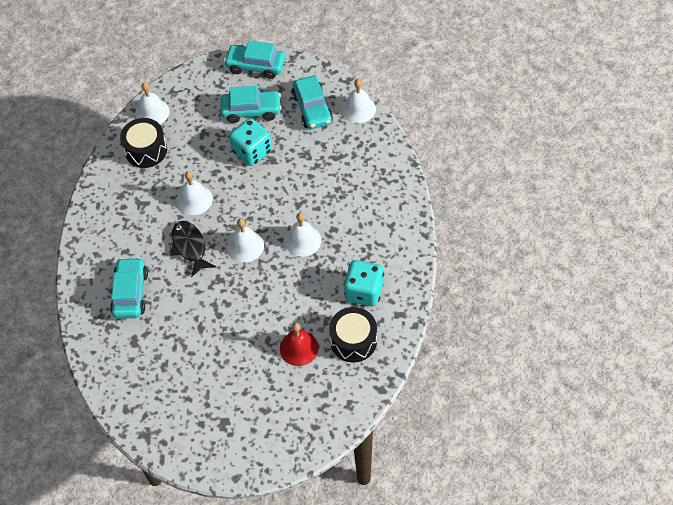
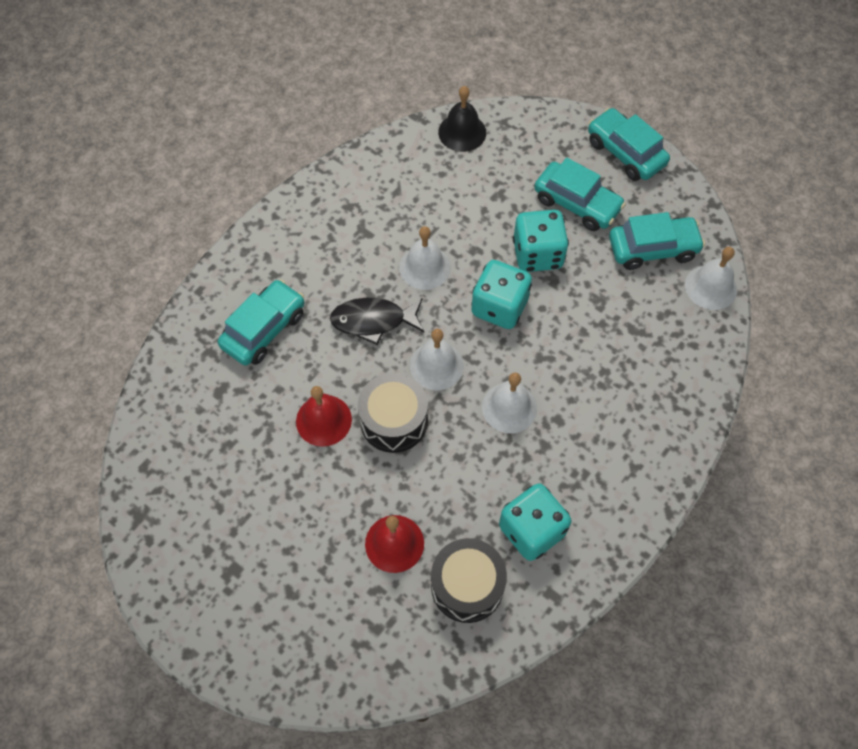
camera: 35 degrees right, 5 degrees up
black drum [120,118,167,168] -> black drum moved to [358,373,428,453]
white bell [135,82,170,124] -> black bell [438,86,486,152]
black fish [171,221,216,277] -> black fish turned 105 degrees counterclockwise [330,298,424,345]
turquoise car [292,76,333,129] -> turquoise car turned 120 degrees counterclockwise [609,212,705,270]
none -> red bell [296,386,352,447]
none -> turquoise dice [471,260,532,329]

